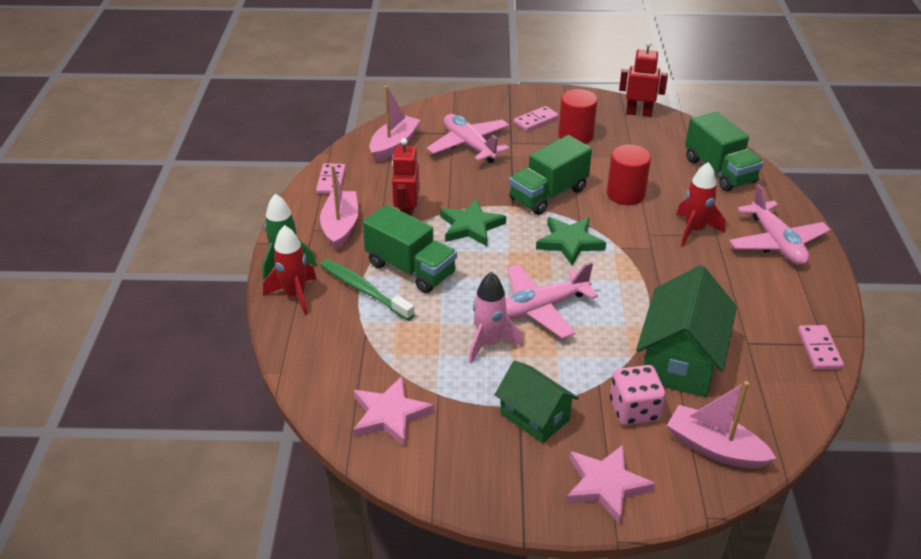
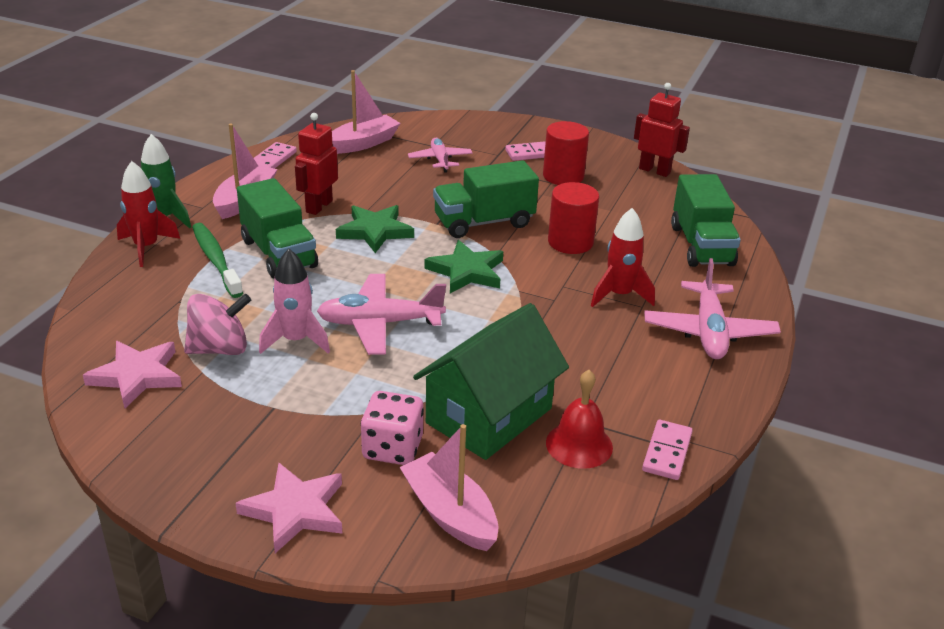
camera: 20 degrees right, 5 degrees down
pink plane [427,114,509,163] -> pink plane [408,138,473,173], size x0.62
green house [495,360,579,443] -> none
none -> pink spinning top [184,294,251,355]
none -> red bell [546,370,613,469]

